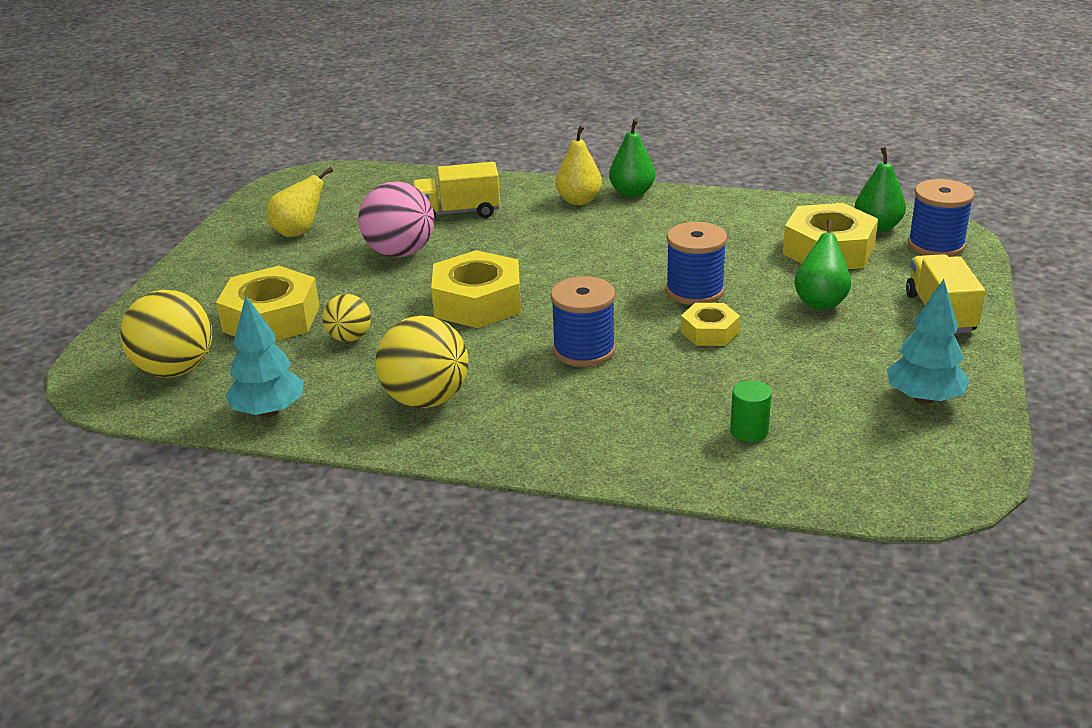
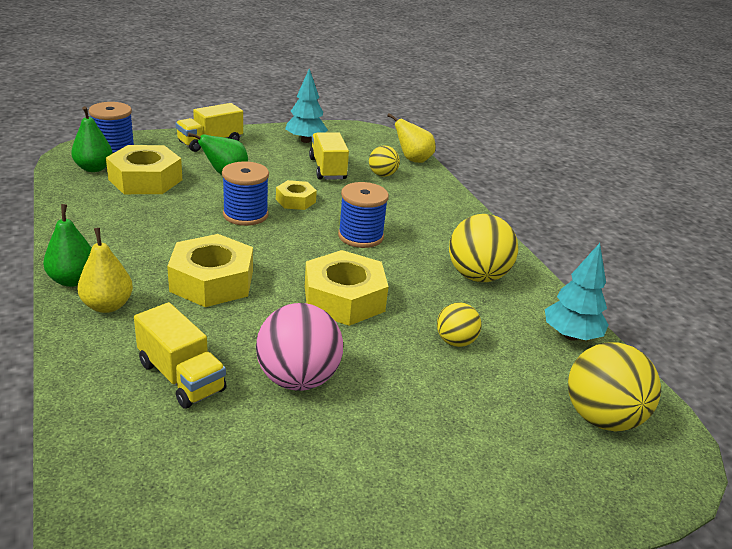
camera: 130 degrees left, 0 degrees up
yellow nut [216,266,320,341] -> yellow nut moved to [167,234,253,307]
yellow pear [267,167,333,237] -> yellow pear moved to [387,113,435,163]
green cylinder [730,380,772,442] -> yellow ball [369,145,400,177]
none -> yellow truck [309,132,349,180]

